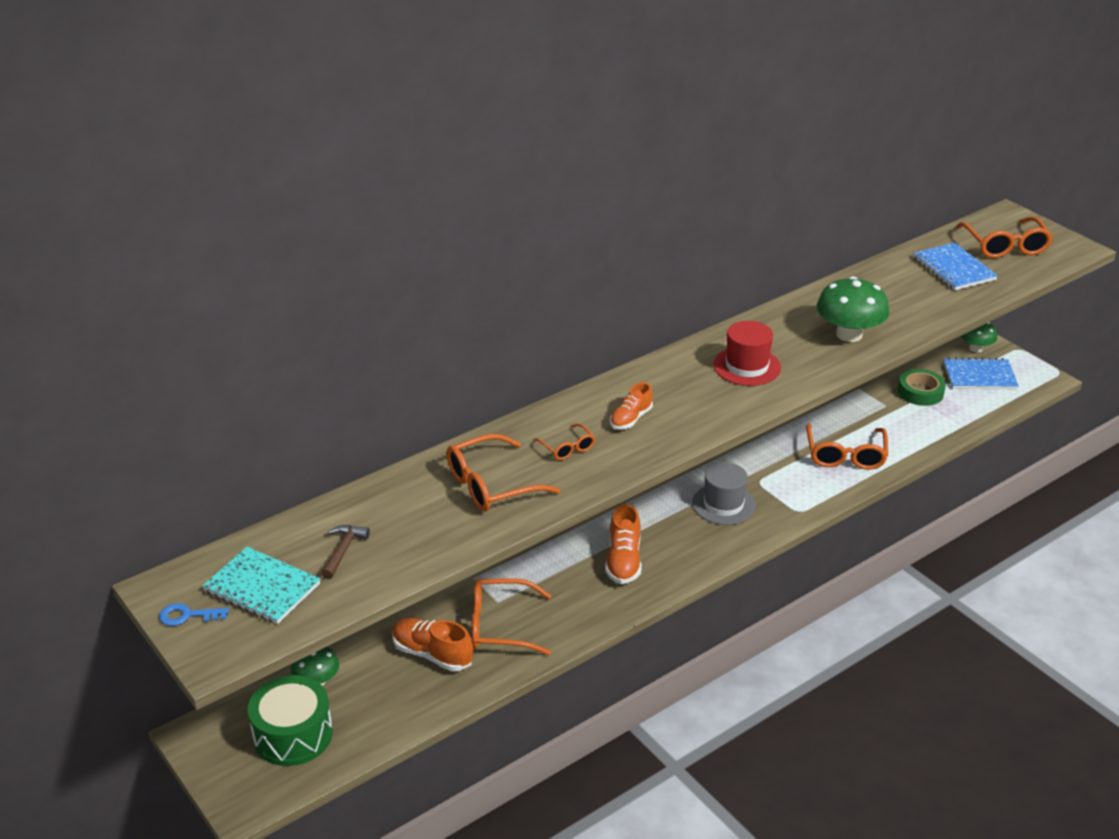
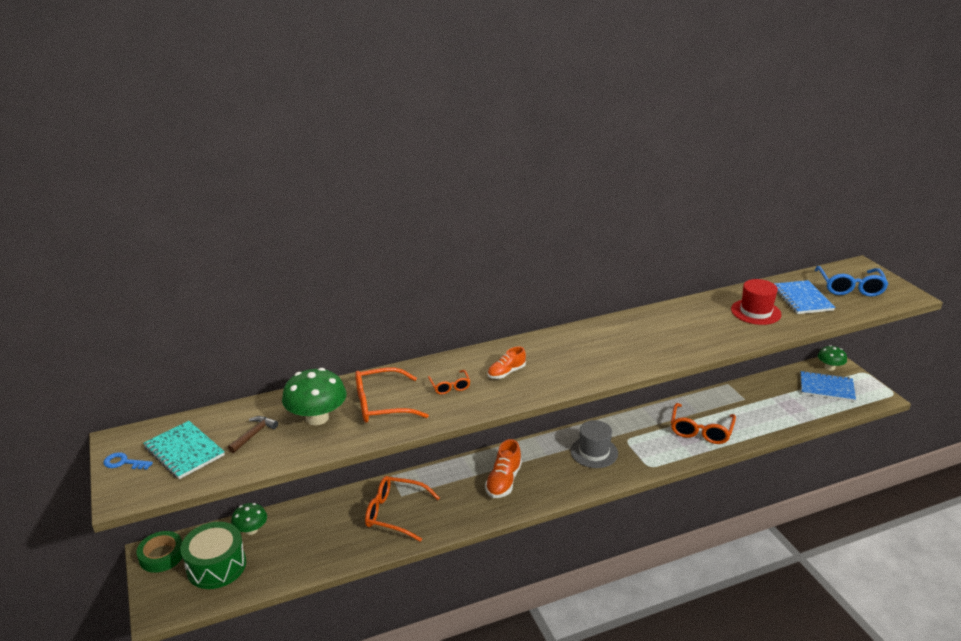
camera: 15 degrees right, 5 degrees down
orange shoe [392,618,473,671] -> none
red hat [713,321,781,386] -> red hat moved to [731,279,781,325]
green mushroom [817,276,889,342] -> green mushroom moved to [282,368,347,425]
green tape [898,369,946,406] -> green tape moved to [136,531,182,573]
orange glasses [956,217,1053,258] -> blue glasses [815,266,888,297]

